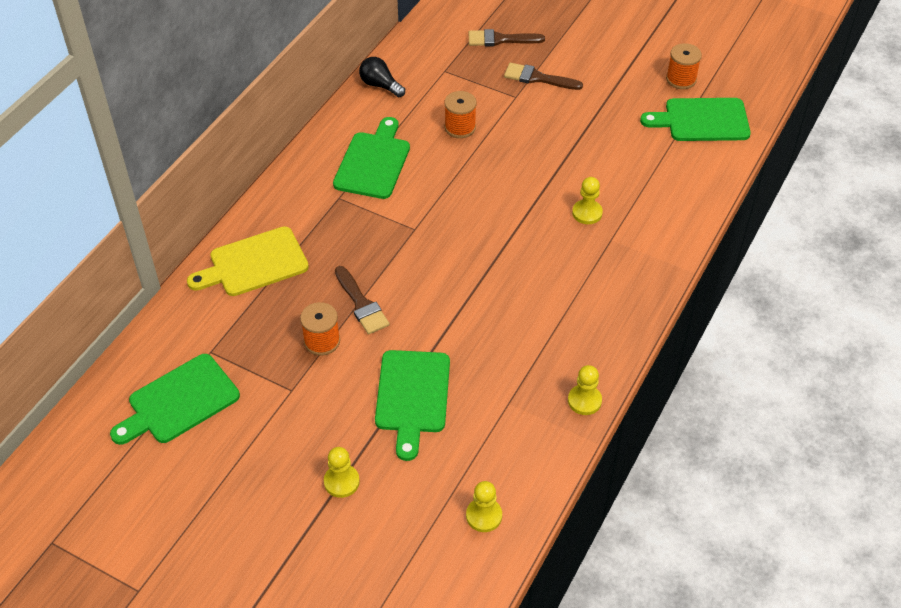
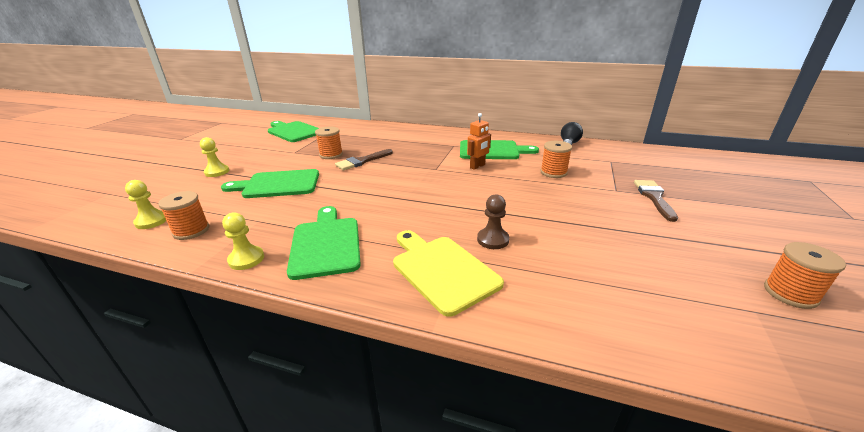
camera: 80 degrees right, 20 degrees down
yellow cutting board [187,226,309,296] -> yellow cutting board moved to [393,230,504,317]
brown brush [469,29,545,46] -> none
yellow pawn [572,177,603,224] -> brown pawn [477,194,509,249]
green cutting board [640,98,751,141] -> green cutting board moved to [287,206,361,280]
none -> orange spool [158,191,209,240]
none -> orange robot [467,113,491,170]

